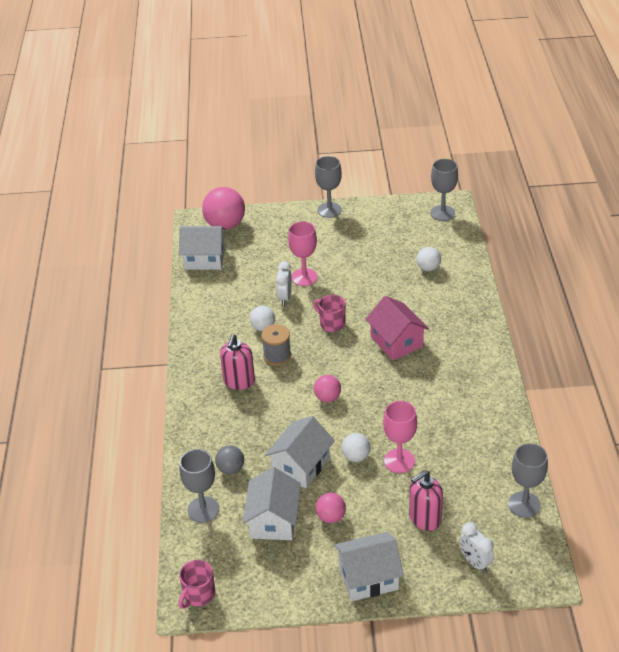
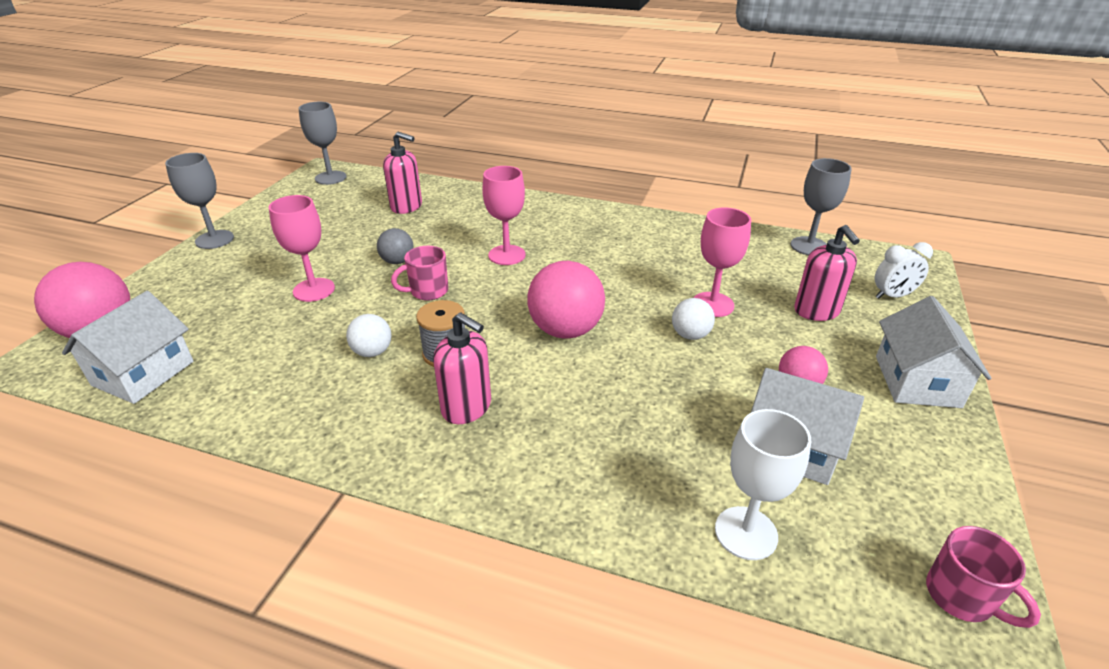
camera: 70 degrees left, 5 degrees down
grey goblet [180,449,219,523] -> white goblet [715,409,811,560]
grey ball [215,445,244,475] -> grey ball moved to [377,228,413,264]
white house [265,416,335,488] -> none
white clock [276,261,292,305] -> none
pink ball [314,375,341,402] -> pink ball [527,261,605,339], size x1.84
pink house [365,296,429,360] -> pink goblet [482,166,526,265]
white ball [417,247,441,271] -> pink soap dispenser [383,132,422,214]

